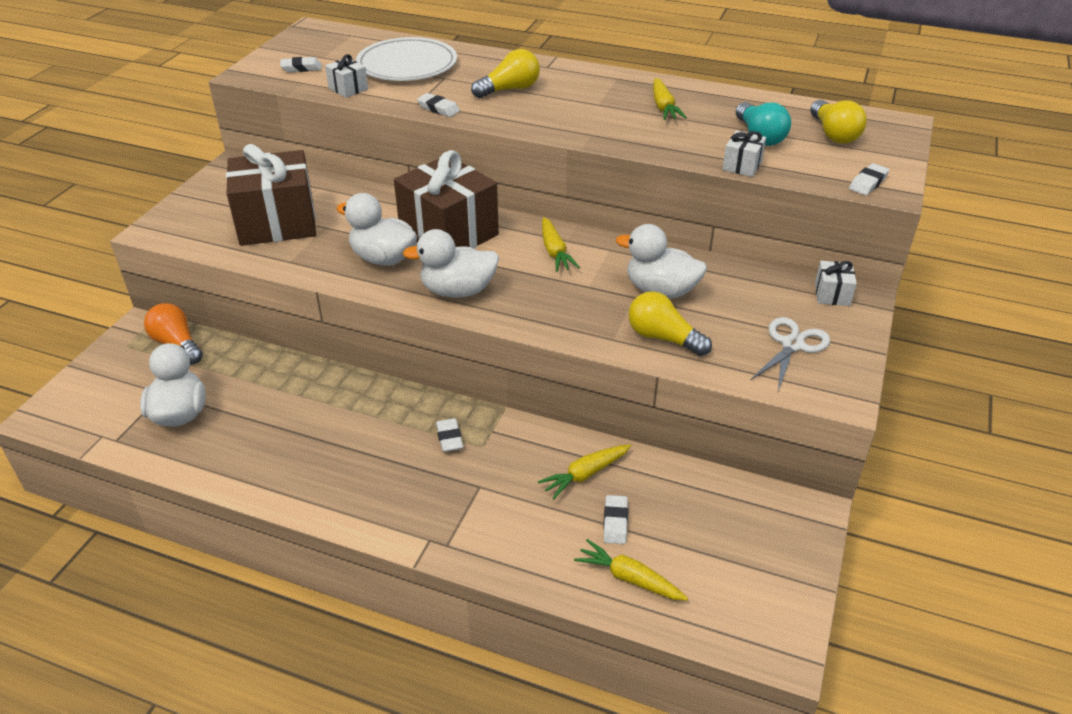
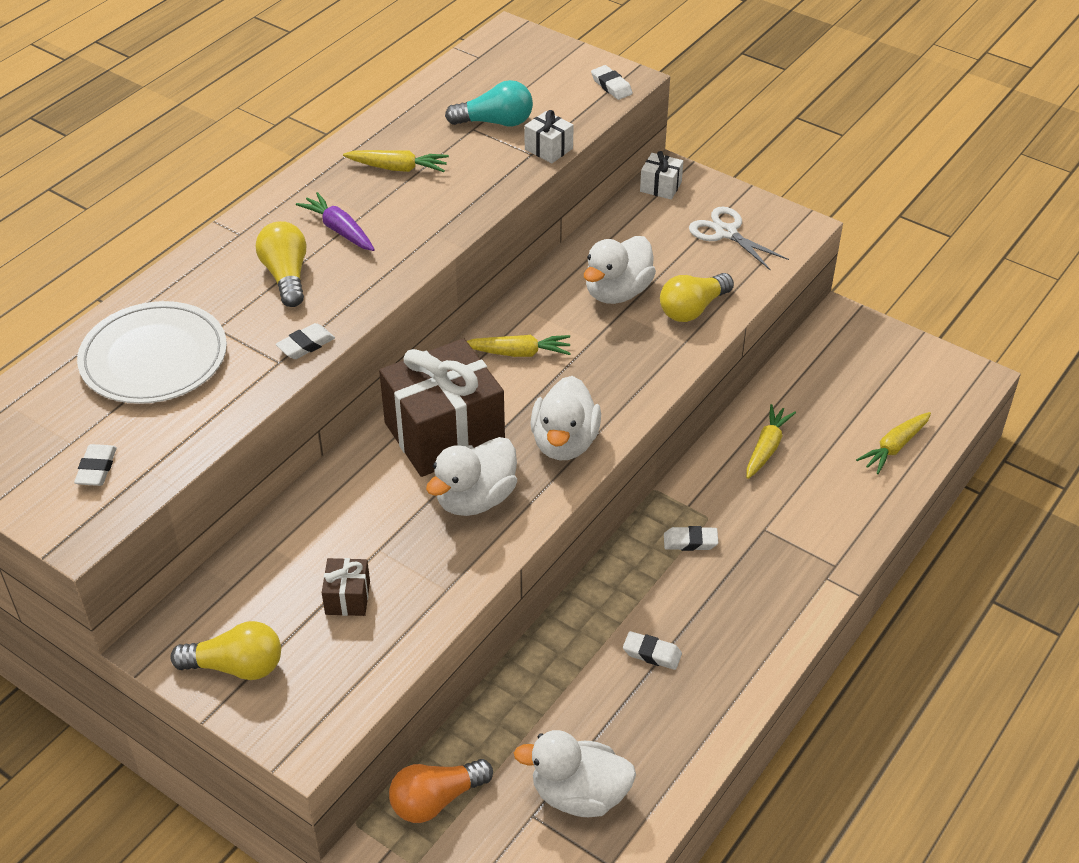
camera: 75 degrees left, 5 degrees up
brown gift [226,144,316,246] -> brown gift [322,558,370,616], size x0.43
white gift [325,54,368,98] -> none
yellow carrot [538,444,631,499] -> yellow carrot turned 135 degrees counterclockwise [746,404,796,479]
white eraser [603,495,628,544] -> white eraser moved to [623,631,682,670]
yellow light bulb [810,100,867,144] -> yellow light bulb moved to [170,621,281,680]
none -> purple carrot [296,192,375,251]

